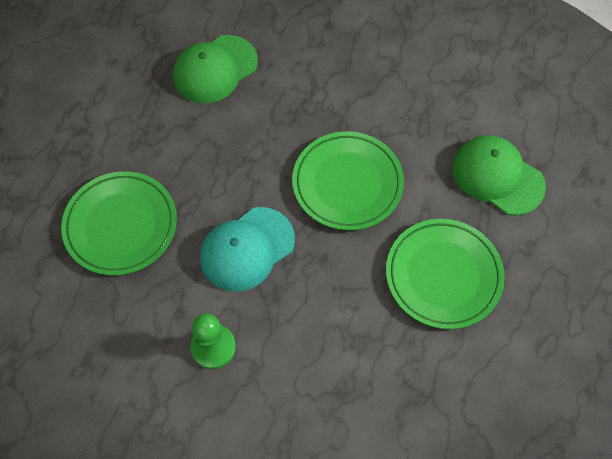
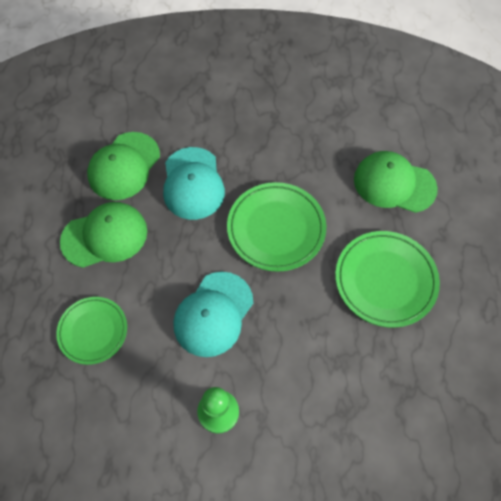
camera: 20 degrees left, 0 degrees up
green plate [61,171,177,275] -> green plate [56,297,127,365], size x0.65
none -> green cap [60,202,147,268]
none -> turquoise cap [163,147,225,220]

